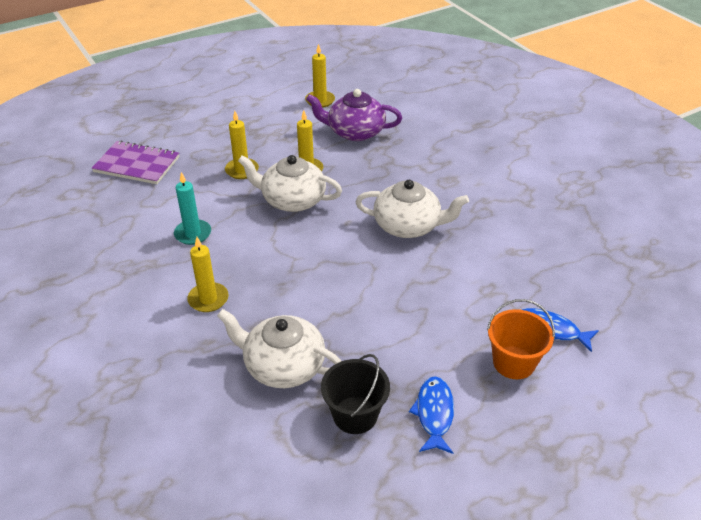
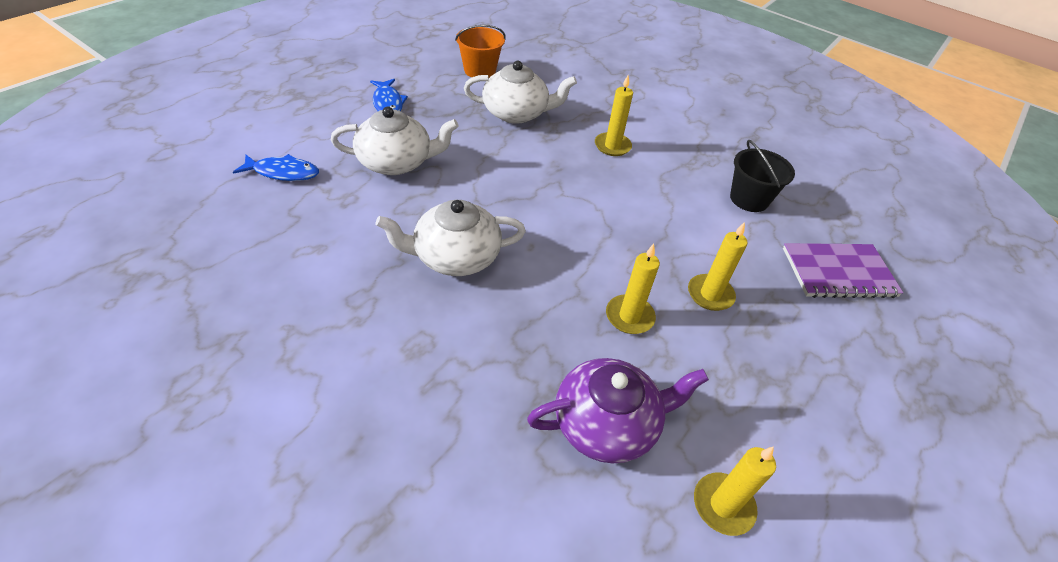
camera: 155 degrees right, 5 degrees up
turquoise candle [174,172,211,245] -> none
white teapot [238,155,342,212] -> white teapot moved to [331,106,459,175]
black bucket [321,354,390,434] -> black bucket moved to [730,140,795,212]
orange bucket [487,299,555,379] -> orange bucket moved to [455,25,506,78]

